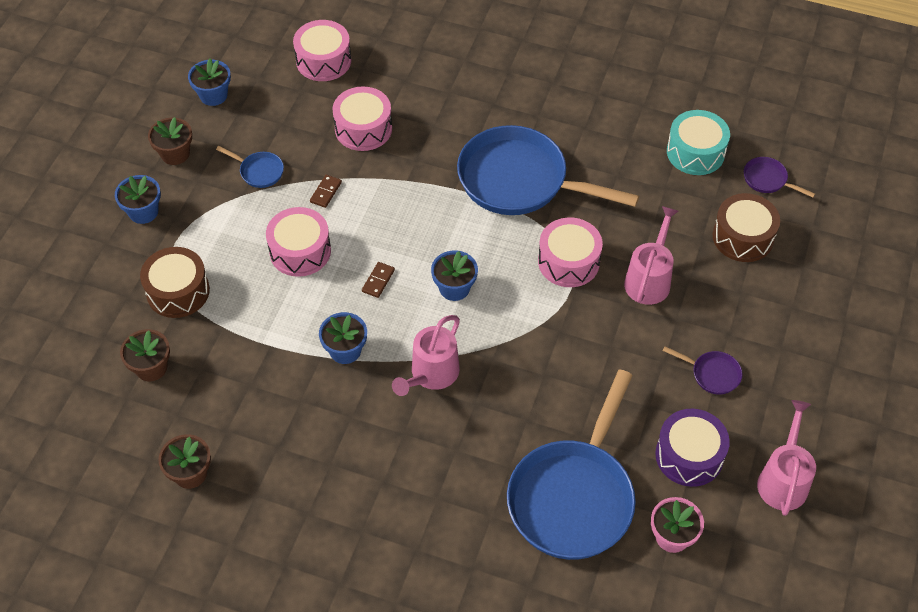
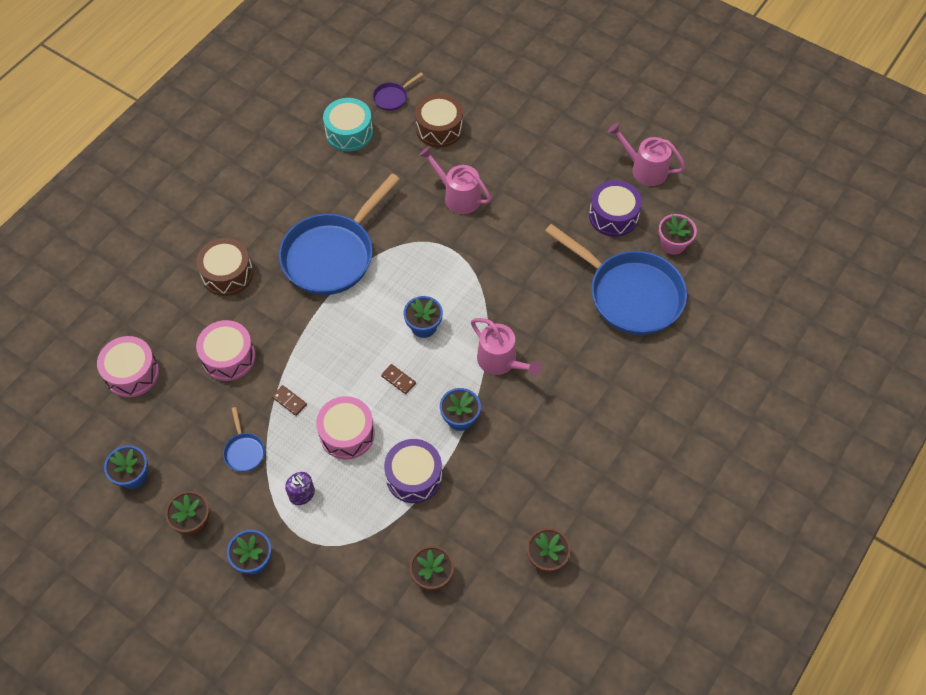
camera: 75 degrees left, 5 degrees up
brown drum [140,247,210,318] -> brown drum moved to [196,238,253,296]
blue pan [216,146,284,188] -> blue pan turned 120 degrees clockwise [223,407,265,472]
pink drum [538,218,603,287] -> none
purple pan [663,346,743,395] -> none
none -> purple soap dispenser [285,472,315,505]
none -> purple drum [384,439,442,503]

